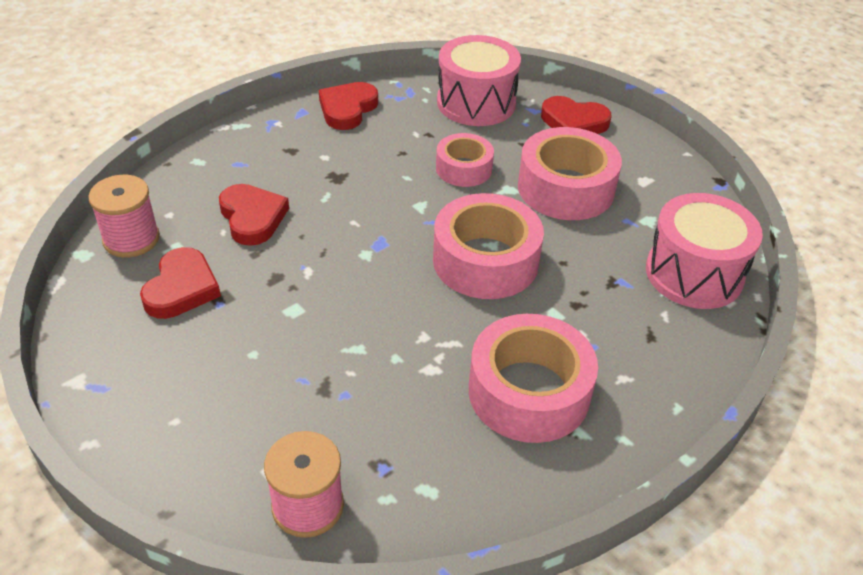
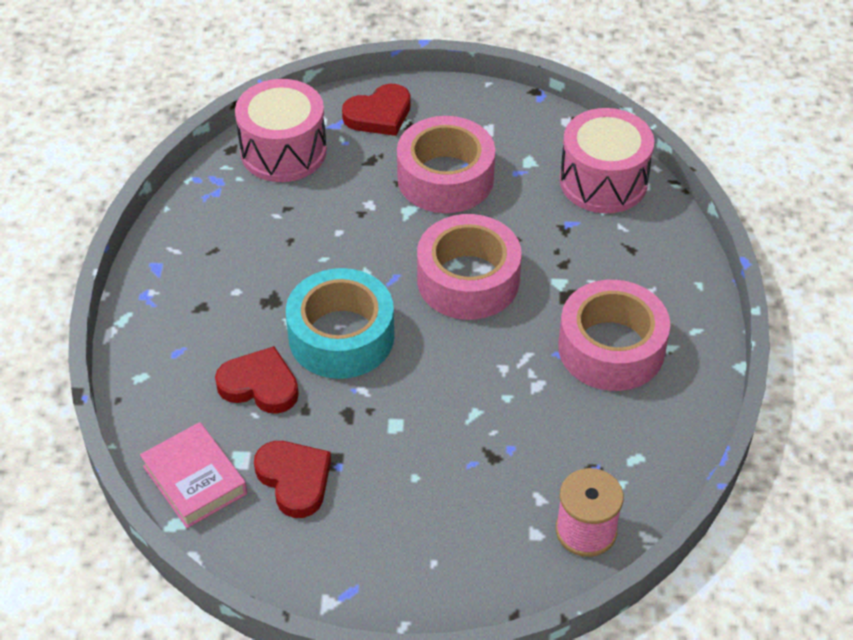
camera: 45 degrees left, 5 degrees up
pink spool [88,175,160,258] -> pink book [140,422,247,528]
red heart [319,82,378,130] -> none
pink tape [436,133,494,187] -> none
none -> turquoise tape [286,268,394,379]

